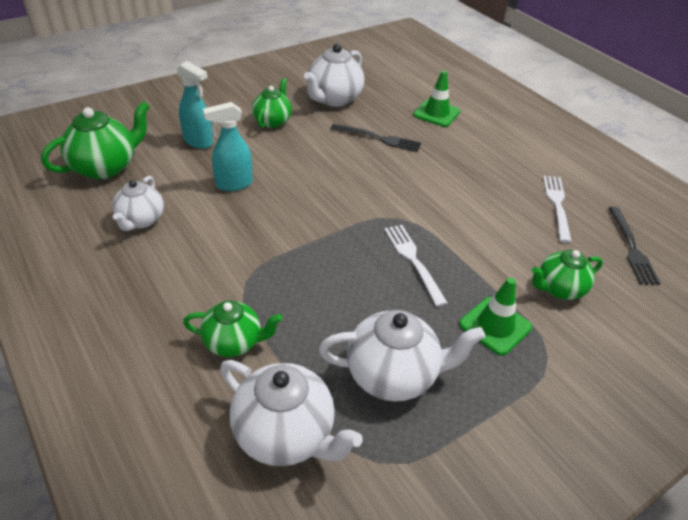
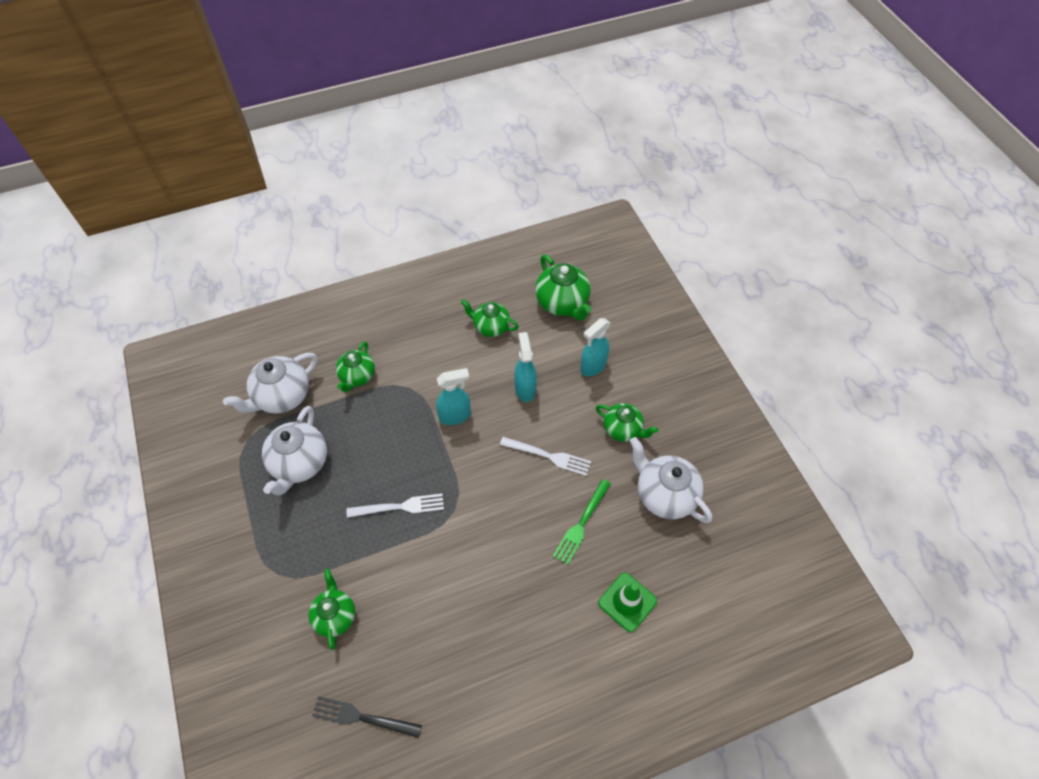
camera: 105 degrees right, 15 degrees up
white teapot [112,176,164,231] -> green teapot [461,299,519,337]
black fork [331,124,422,152] -> green fork [553,479,611,565]
green traffic cone [459,278,532,356] -> none
white fork [543,176,572,243] -> white fork moved to [500,437,591,476]
none -> turquoise spray bottle [436,368,471,425]

